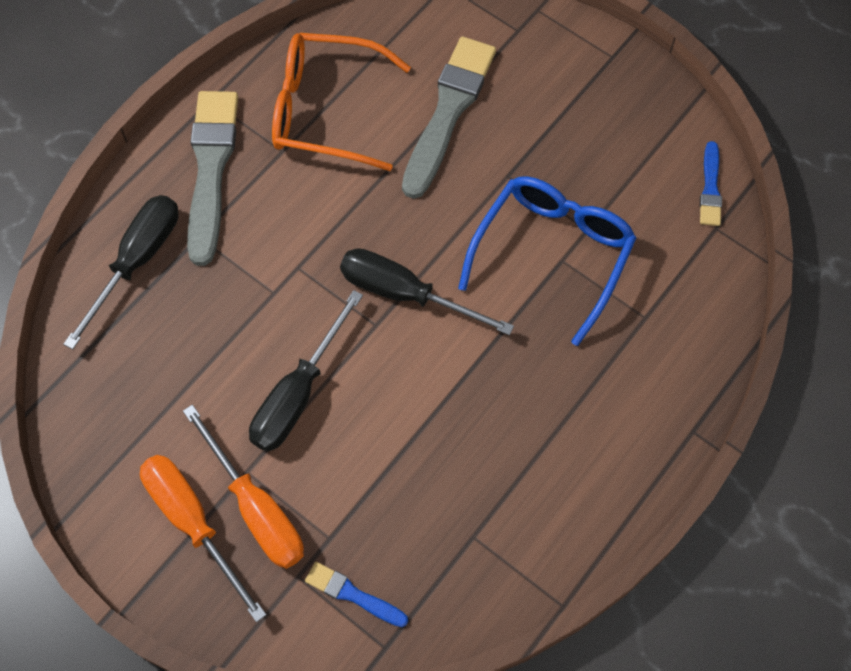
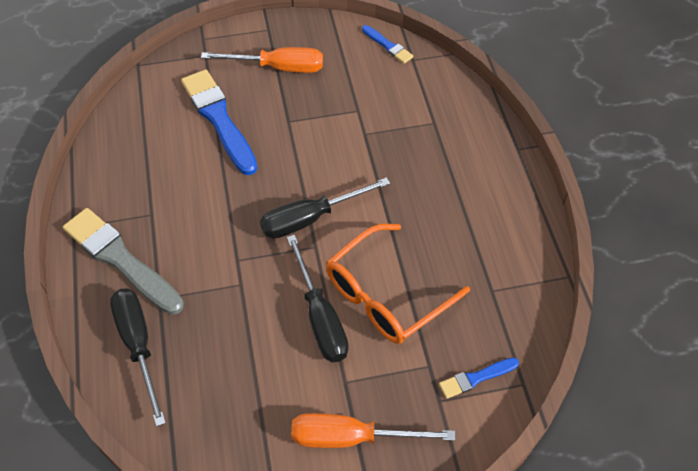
camera: 50 degrees left, 10 degrees down
orange screwdriver [183,405,304,569] -> orange screwdriver moved to [201,47,323,73]
orange glasses [272,33,411,171] -> orange glasses moved to [326,224,470,344]
grey brush [402,36,496,199] -> blue brush [181,70,258,175]
blue glasses [458,176,636,346] -> none

